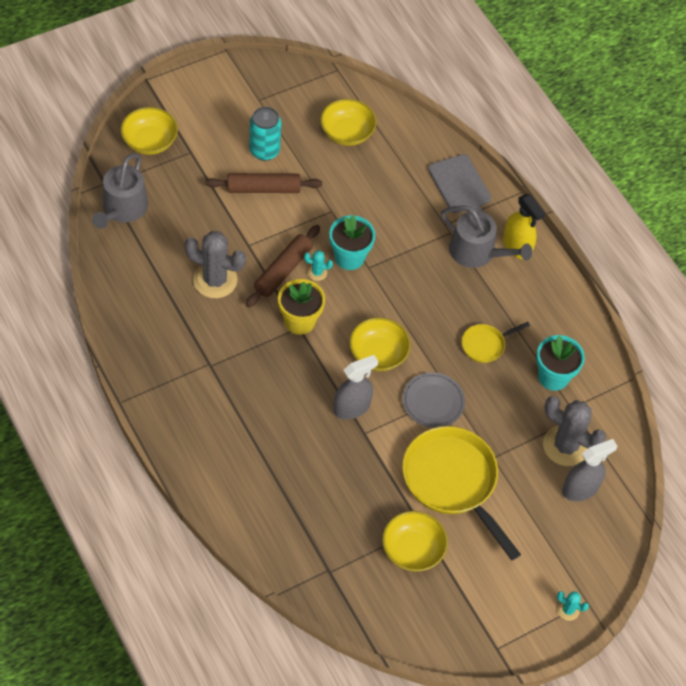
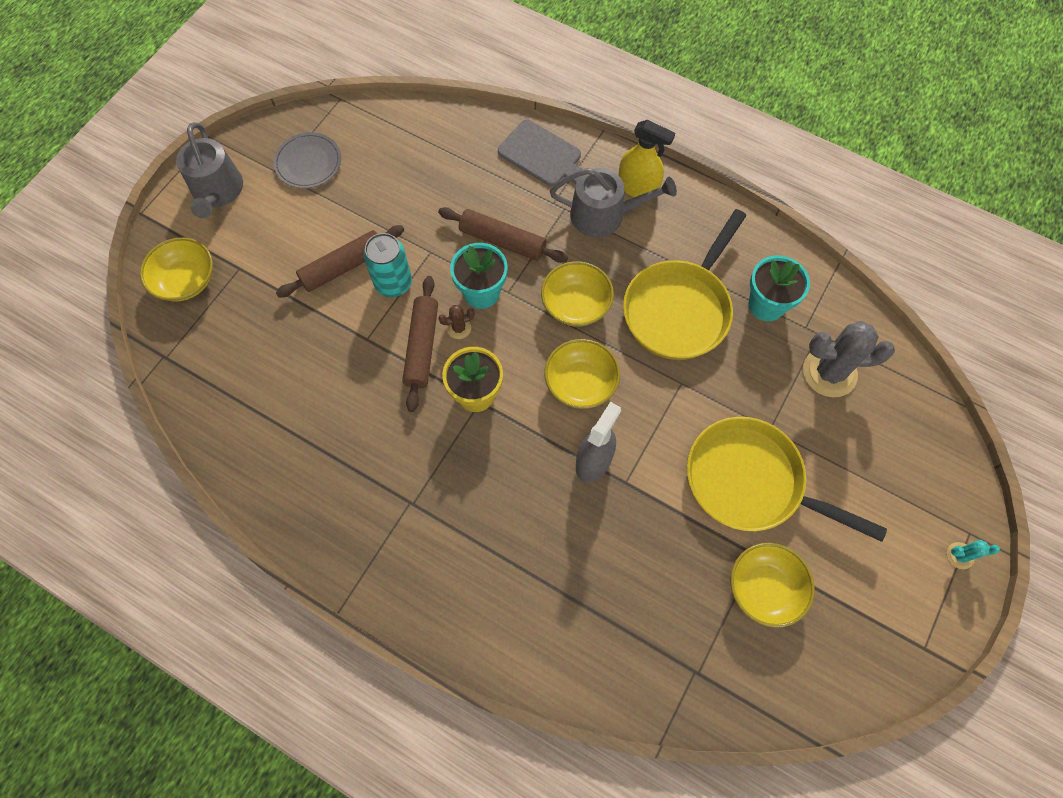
camera: 25 degrees left, 10 degrees up
grey watering can [92,153,148,229] -> grey watering can moved to [176,122,243,218]
grey cactus [184,231,246,298] -> none
turquoise can [249,107,281,161] -> turquoise can moved to [363,233,412,297]
turquoise cactus [304,251,333,281] -> brown cactus [439,305,475,339]
yellow bowl [320,99,377,146] -> yellow bowl moved to [541,261,614,326]
grey plate [402,372,465,428] -> grey plate moved to [273,132,341,188]
yellow pan [462,322,530,363] -> yellow pan [623,209,746,360], size x2.08
grey spray bottle [562,439,617,501] -> none
none -> brown rolling pin [438,207,568,263]

